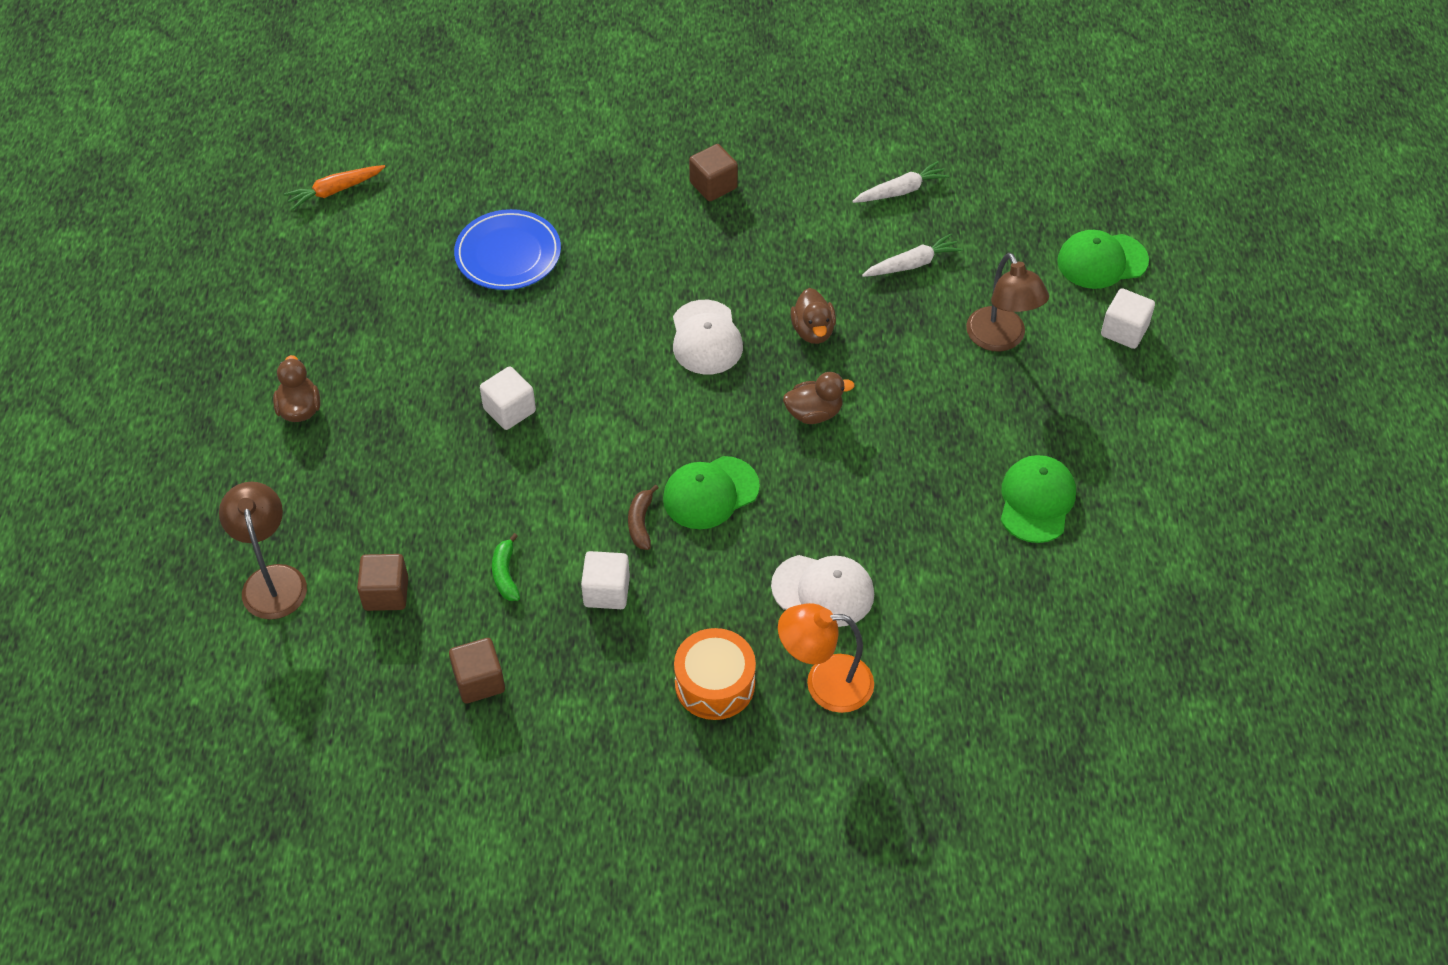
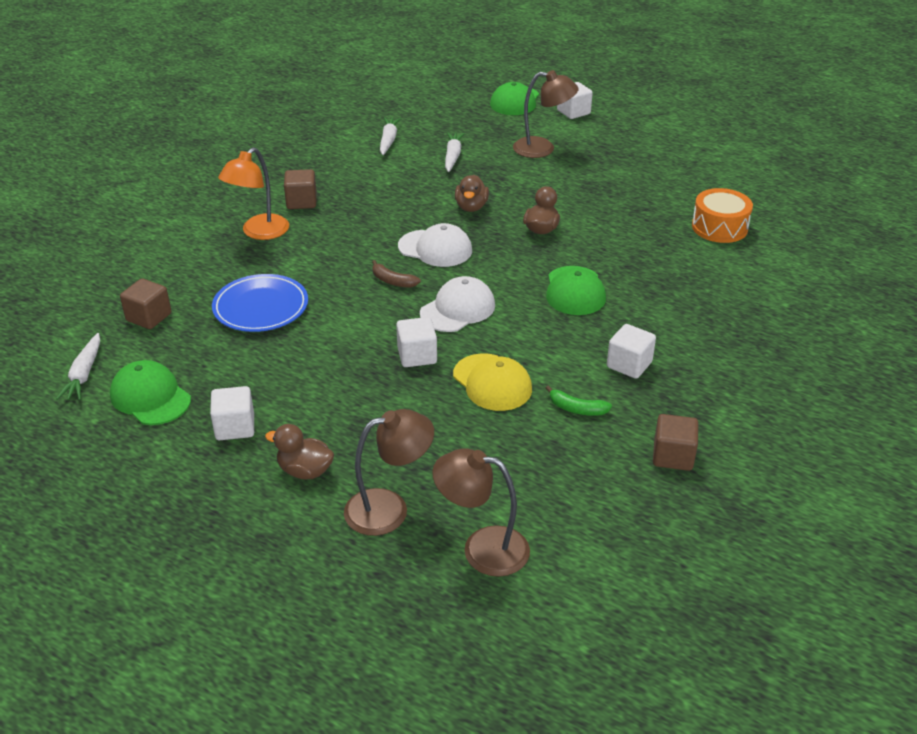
camera: 60 degrees left, 15 degrees down
orange carrot [284,165,385,210] -> white carrot [56,333,100,400]
brown cube [357,554,408,611] -> brown cube moved to [120,278,171,329]
brown banana [628,484,658,550] -> brown banana moved to [372,260,421,288]
orange drum [674,628,756,720] -> orange drum moved to [692,188,753,243]
white cap [771,555,874,627] -> white cap moved to [420,276,495,332]
orange lamp [778,603,874,713] -> orange lamp moved to [218,147,289,240]
brown duck [790,288,836,344] -> brown duck turned 75 degrees clockwise [455,175,489,212]
green cap [1001,455,1076,543] -> green cap moved to [110,360,191,425]
none -> white cube [210,386,254,440]
none -> brown lamp [344,409,434,536]
none -> yellow cap [453,353,532,411]

